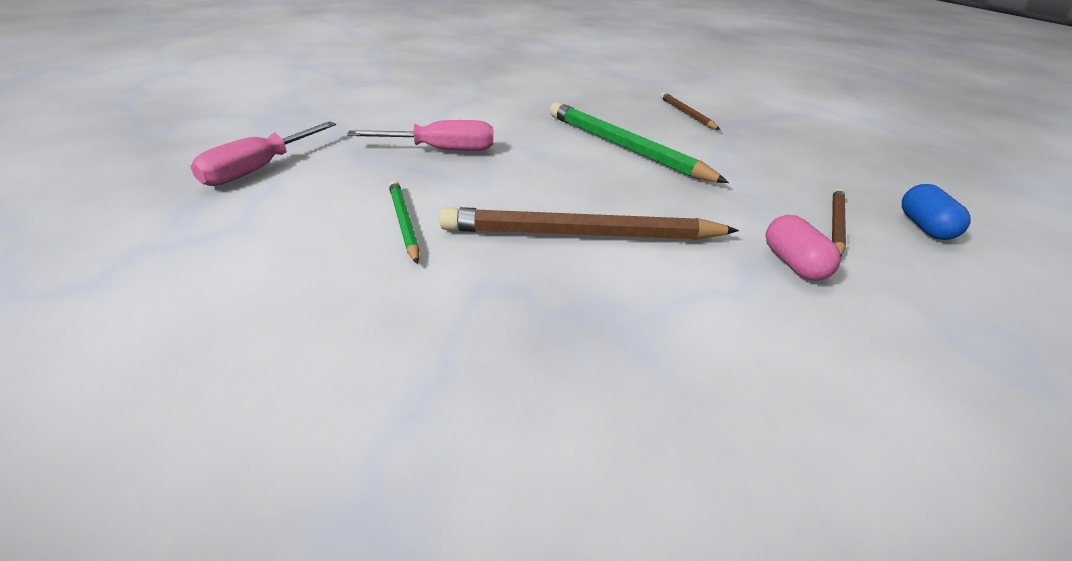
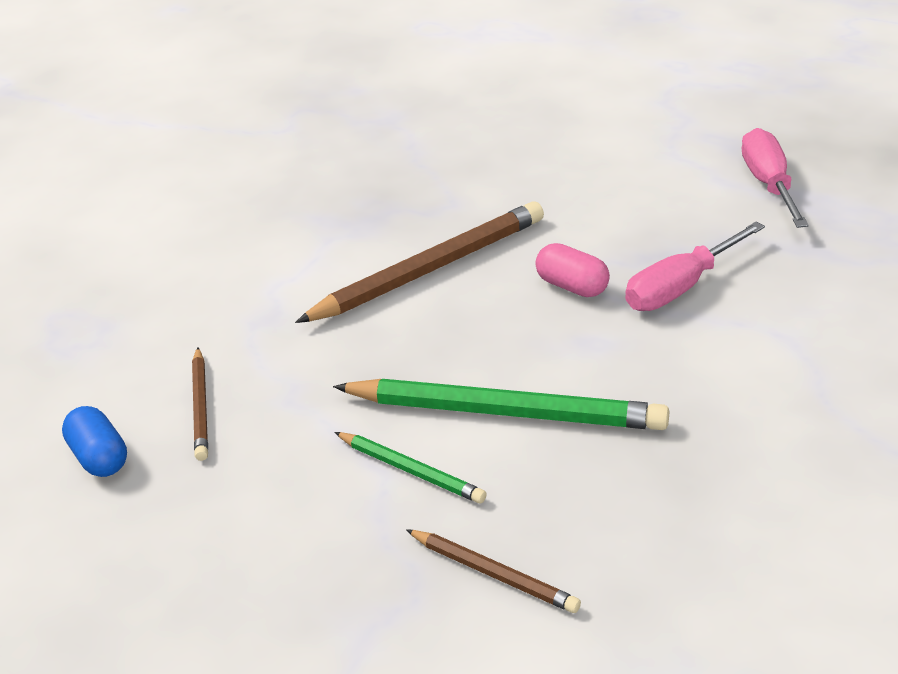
camera: 150 degrees right, 0 degrees up
green pencil [389,180,420,264] -> green pencil moved to [334,432,487,503]
pink capsule [766,215,841,281] -> pink capsule moved to [535,243,610,297]

